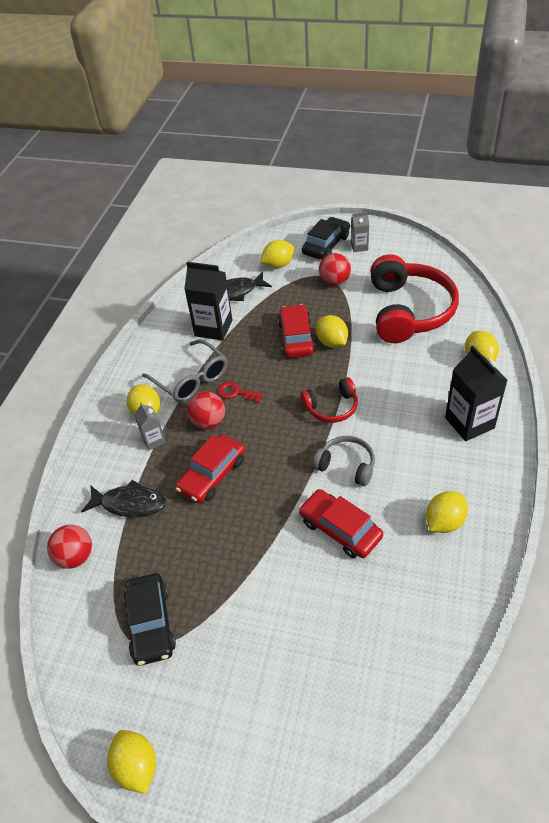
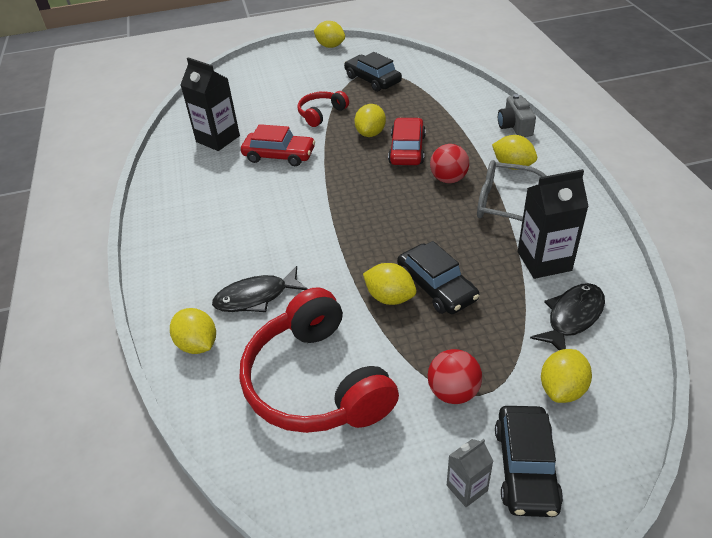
camera: 150 degrees right, 5 degrees down
red ball [47,525,92,569] -> none
black fish [81,480,166,517] -> black fish moved to [212,266,307,312]
grey carton [134,402,166,450] -> none
red key [218,382,263,403] -> none
red car [278,304,316,358] -> black car [397,241,479,314]
red headphones [300,377,358,423] -> red headphones moved to [297,91,349,127]
grey headphones [313,436,375,486] -> none
yellow lemon [426,491,468,533] -> yellow lemon moved to [355,104,386,137]
black carton [445,346,507,441] -> black carton moved to [180,57,240,151]
none -> grey camera [498,94,536,137]

